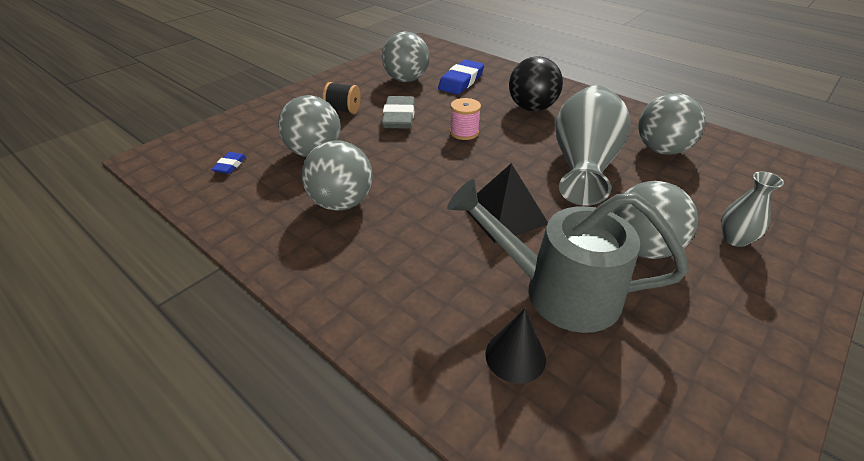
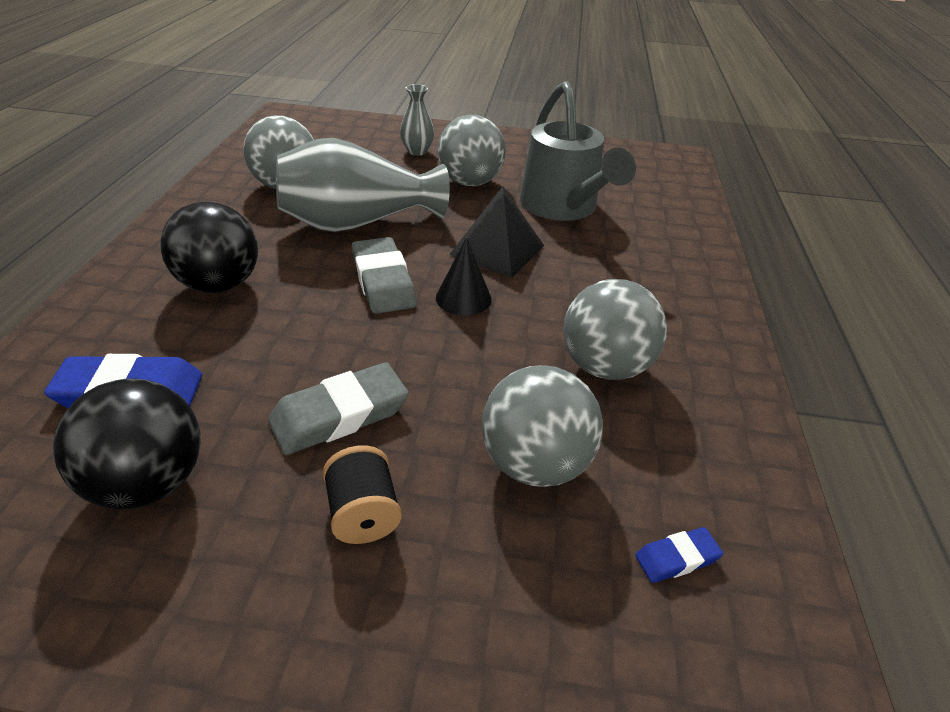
camera: 125 degrees left, 0 degrees up
grey ball [382,32,430,82] -> black ball [53,379,201,510]
pink spool [450,98,481,140] -> none
black cone [485,309,546,384] -> black cone moved to [436,238,492,316]
none -> grey eraser [352,237,416,314]

